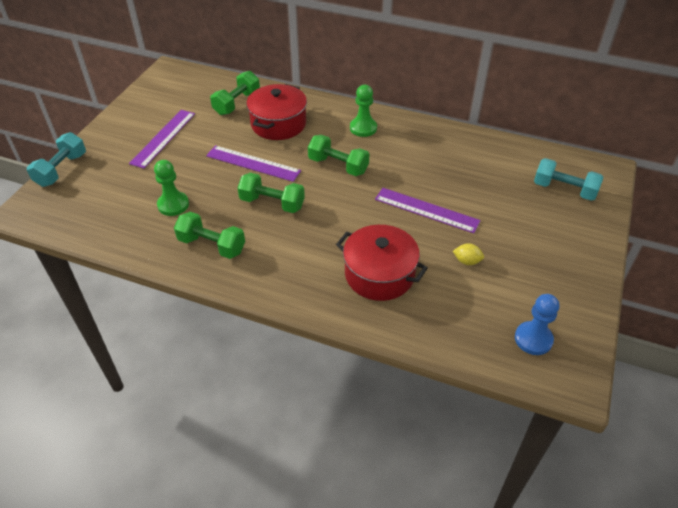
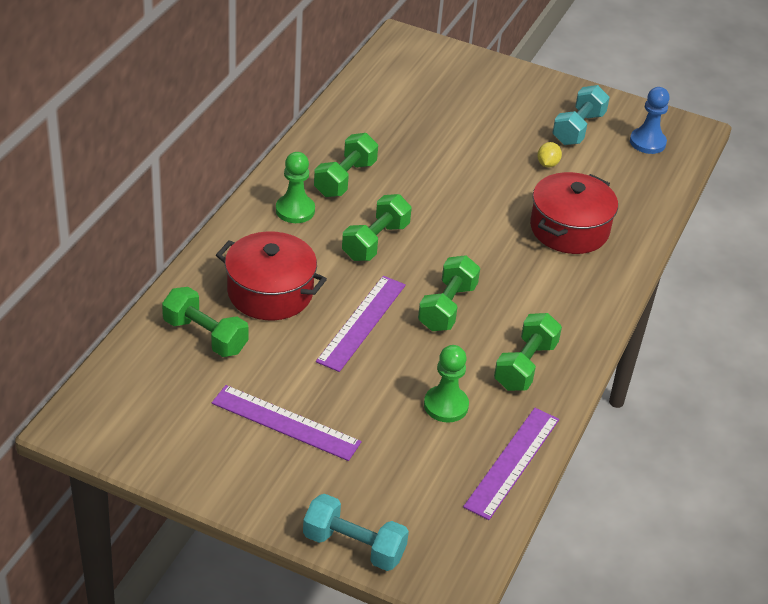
camera: 90 degrees left, 5 degrees down
purple ruler [375,188,481,233] -> purple ruler moved to [463,408,559,520]
turquoise dumbbell [534,158,603,201] -> turquoise dumbbell moved to [552,85,610,145]
none -> green dumbbell [314,133,378,197]

